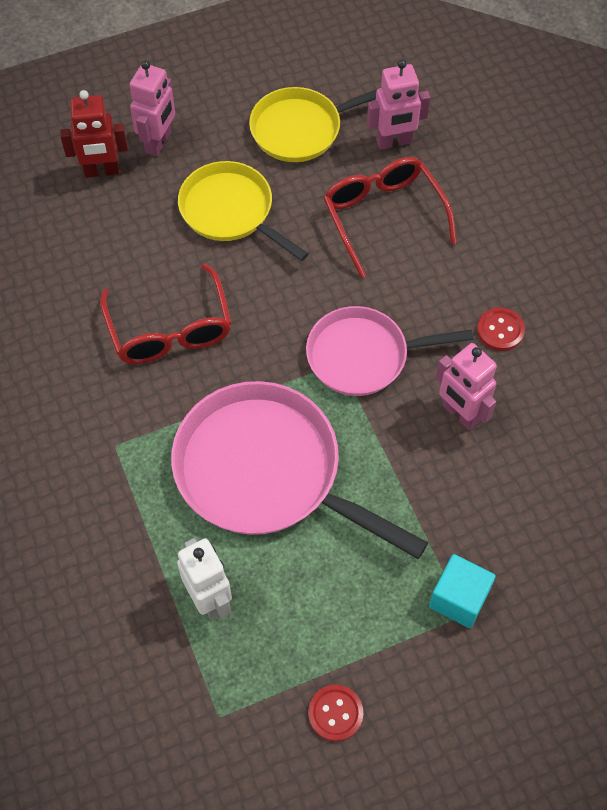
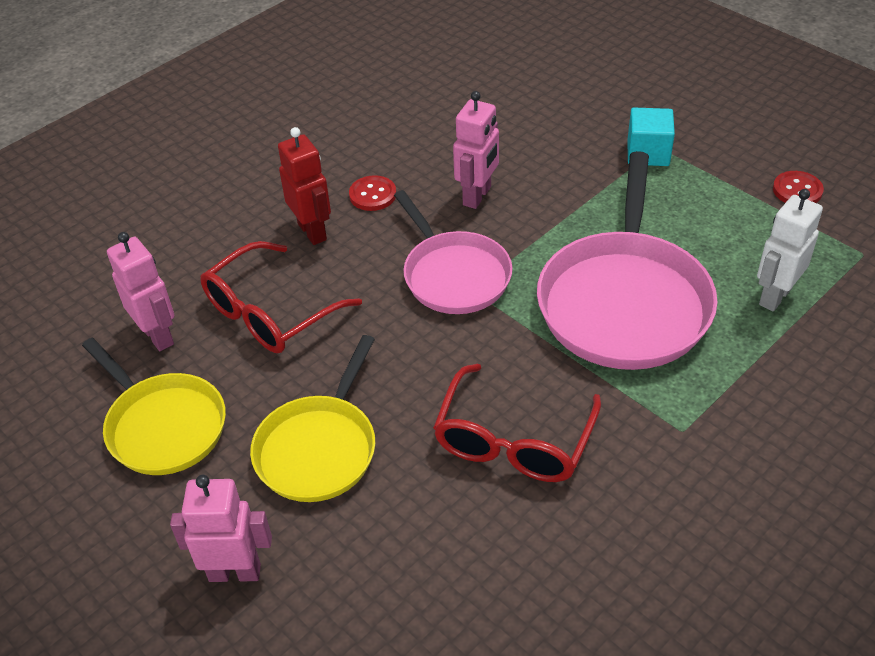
camera: 110 degrees left, 15 degrees down
red robot [60,90,128,178] -> red robot moved to [278,127,331,245]
red glasses [100,263,232,364] -> red glasses turned 150 degrees clockwise [433,364,601,482]

